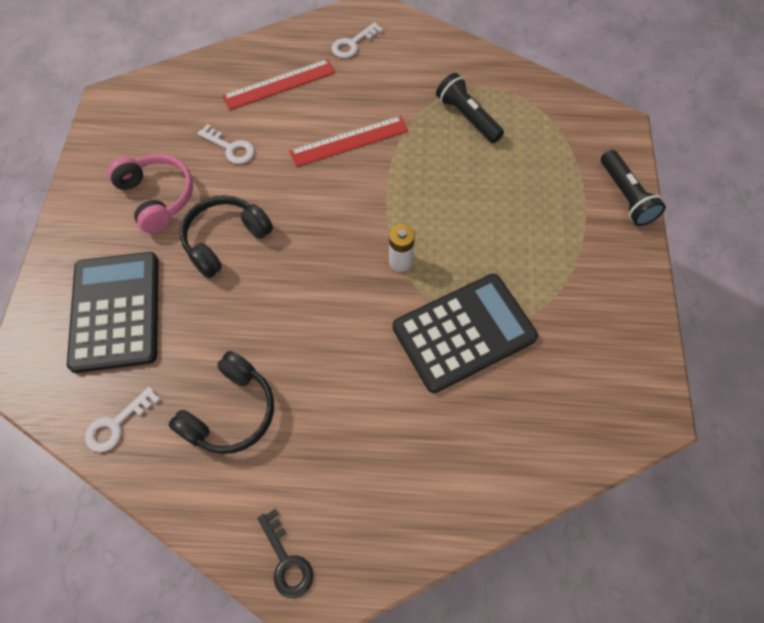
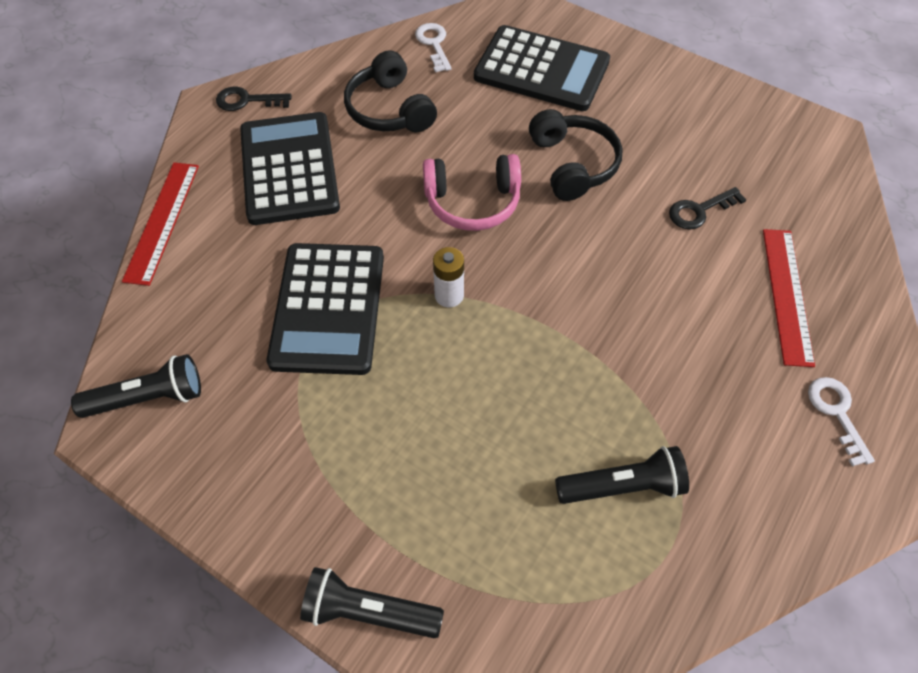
camera: 120 degrees right, 5 degrees down
pink headphones [107,154,193,233] -> pink headphones moved to [423,154,521,231]
white key [197,124,255,164] -> black key [669,187,746,230]
red ruler [290,116,409,167] -> red ruler moved to [122,162,199,286]
none -> black flashlight [71,354,201,418]
none -> black calculator [240,112,340,225]

